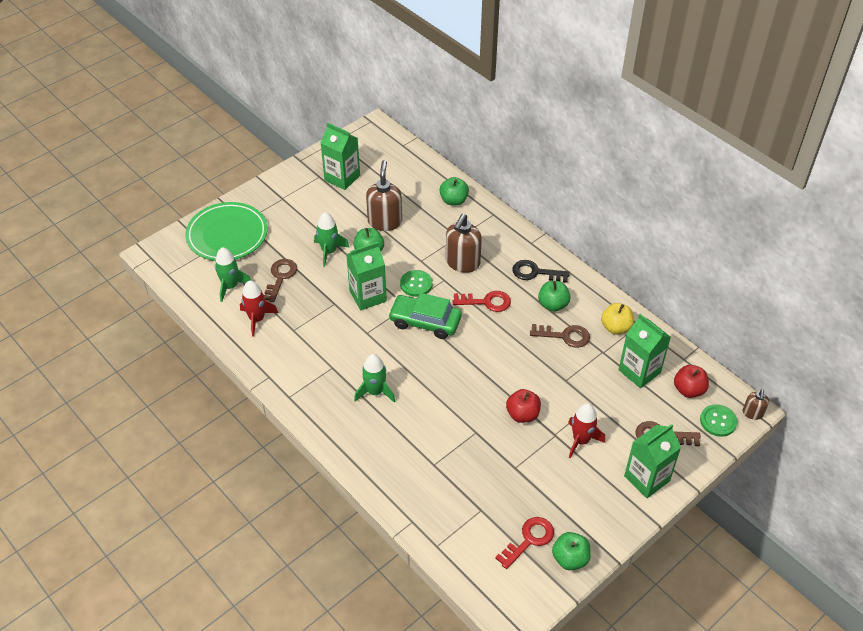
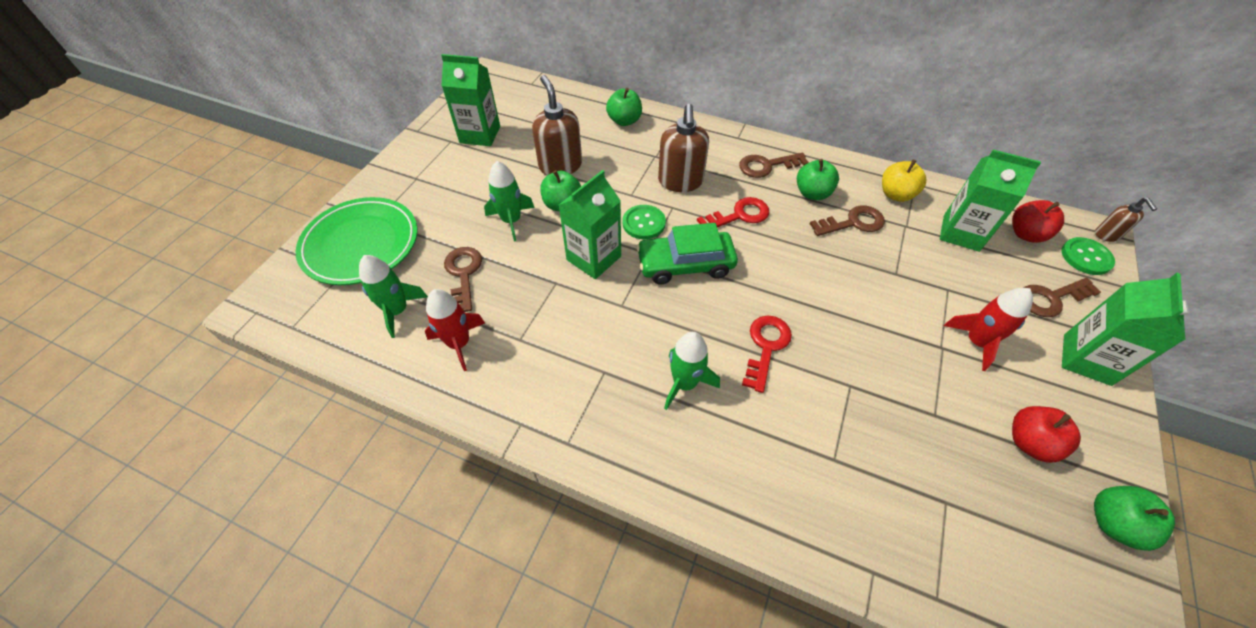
camera: 25 degrees left, 5 degrees up
red key [495,517,554,569] -> red key moved to [742,315,792,393]
red apple [506,389,541,423] -> red apple moved to [1012,406,1081,463]
black key [512,260,570,283] -> brown key [739,153,809,178]

